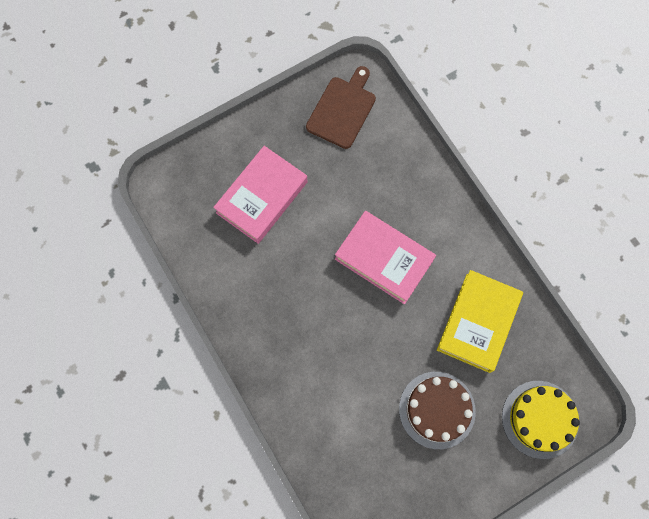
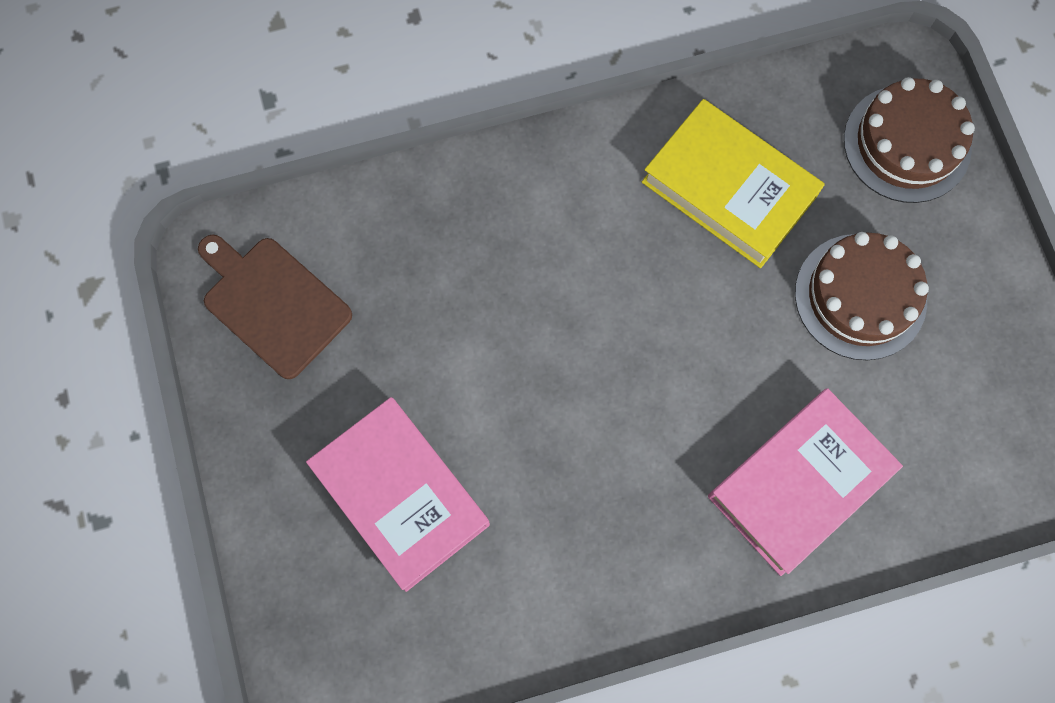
camera: 75 degrees left, 0 degrees up
pink book [335,211,436,304] -> pink book moved to [708,388,903,576]
yellow cake [502,381,580,459] -> brown cake [844,77,975,203]

